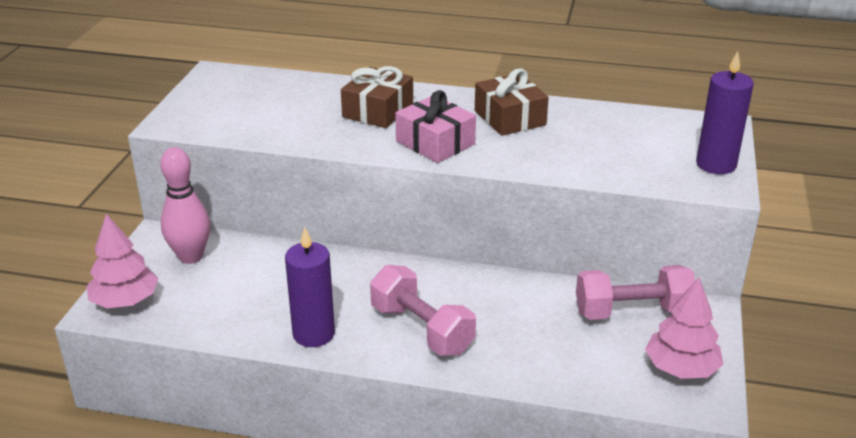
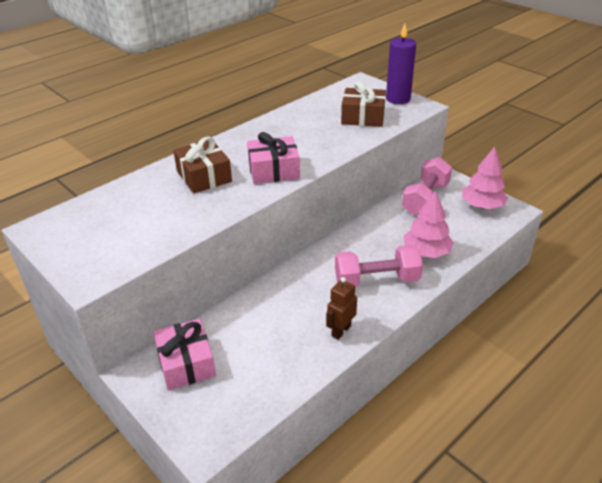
camera: 55 degrees left, 5 degrees up
pink tree [87,214,158,308] -> pink tree moved to [404,190,454,258]
pink bowling pin [160,147,210,264] -> pink gift [153,319,216,390]
purple candle [285,227,335,347] -> brown robot [326,277,357,340]
brown gift [475,68,549,136] -> brown gift moved to [341,81,386,127]

